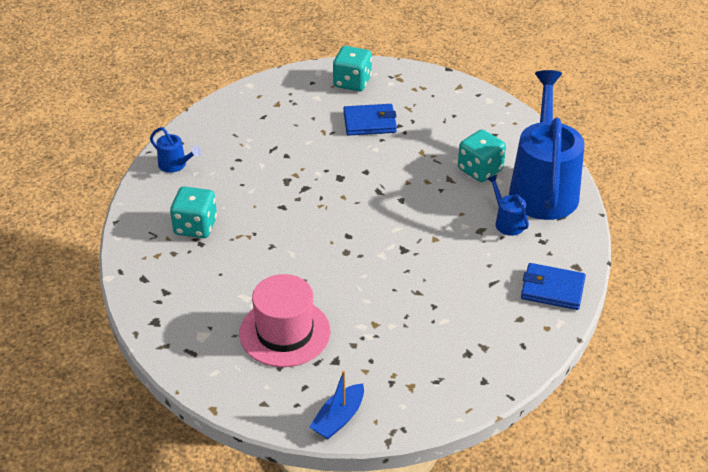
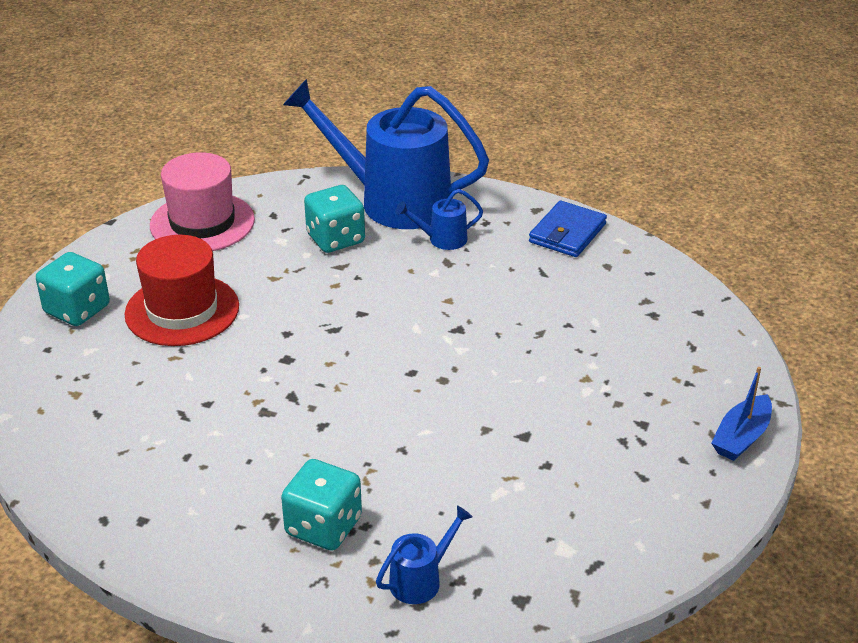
camera: 75 degrees left, 5 degrees down
blue watering can [150,127,201,173] -> blue watering can moved to [376,505,473,604]
pink hat [239,274,330,367] -> pink hat moved to [150,152,255,251]
blue boat [310,371,364,439] -> blue boat turned 75 degrees clockwise [711,367,772,461]
blue wallet [343,104,397,136] -> red hat [124,235,239,346]

